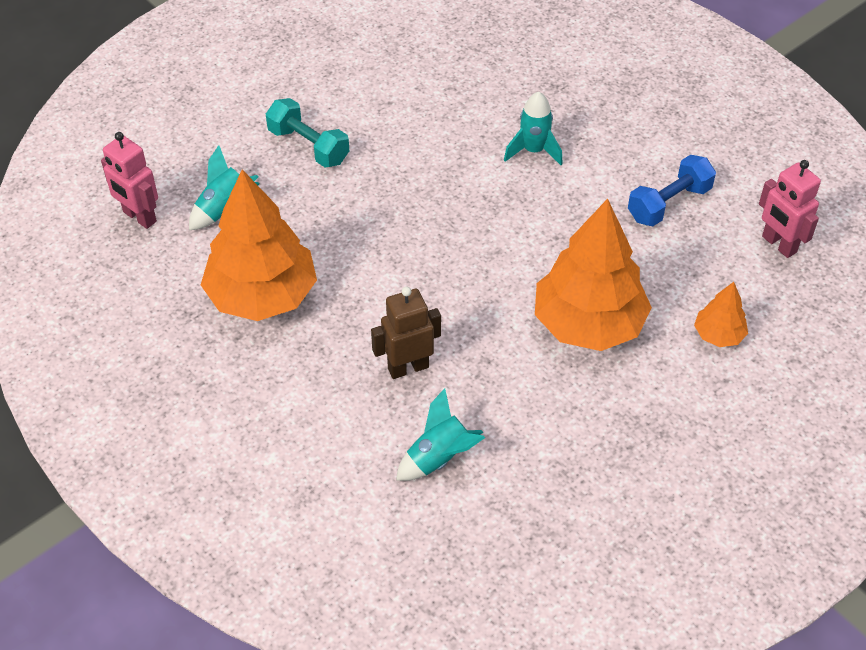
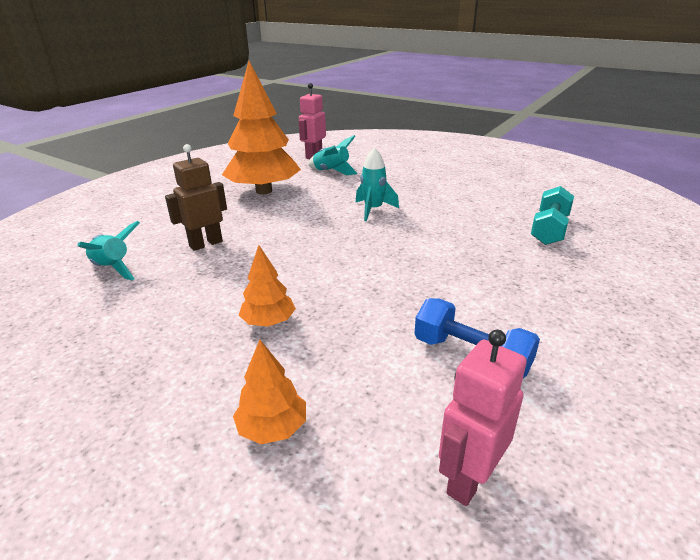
camera: 75 degrees right, 20 degrees down
turquoise dumbbell [266,98,349,168] -> turquoise dumbbell moved to [531,186,574,245]
brown robot [371,287,441,379] -> brown robot turned 90 degrees counterclockwise [165,144,227,251]
turquoise rocket [504,92,563,165] -> turquoise rocket moved to [356,147,399,221]
orange tree [535,199,652,351] -> orange tree [239,245,296,327], size x0.46

